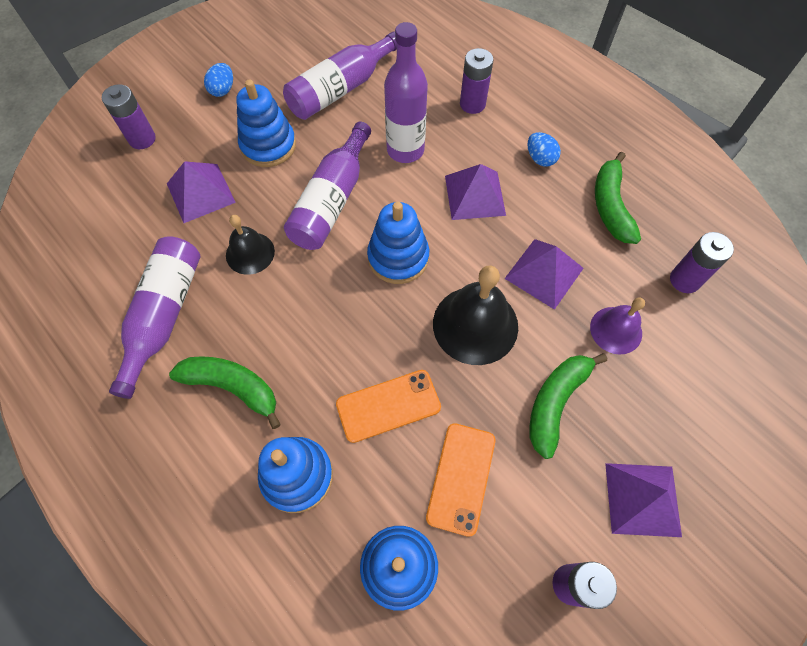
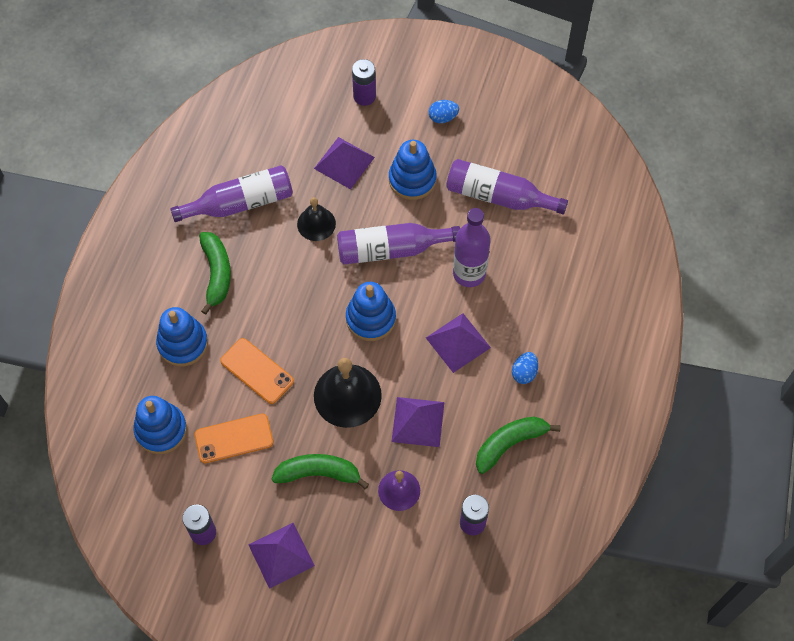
camera: 60 degrees right, 0 degrees up
purple battery [460,48,494,114] -> none

